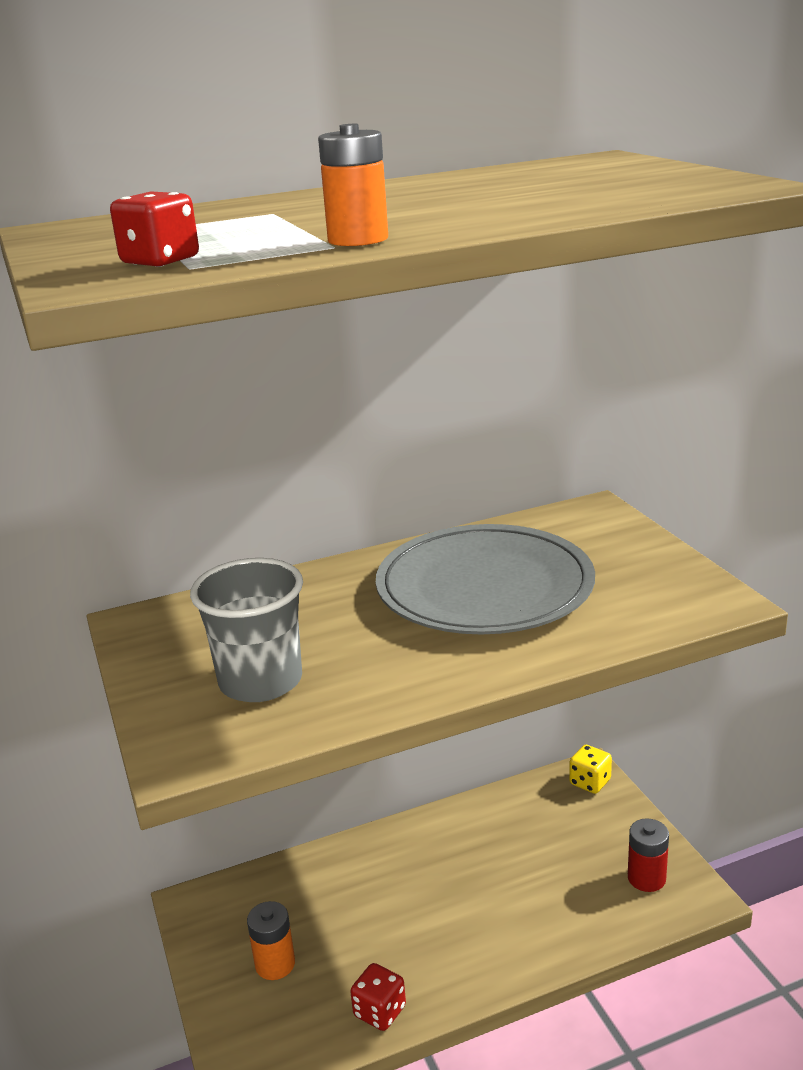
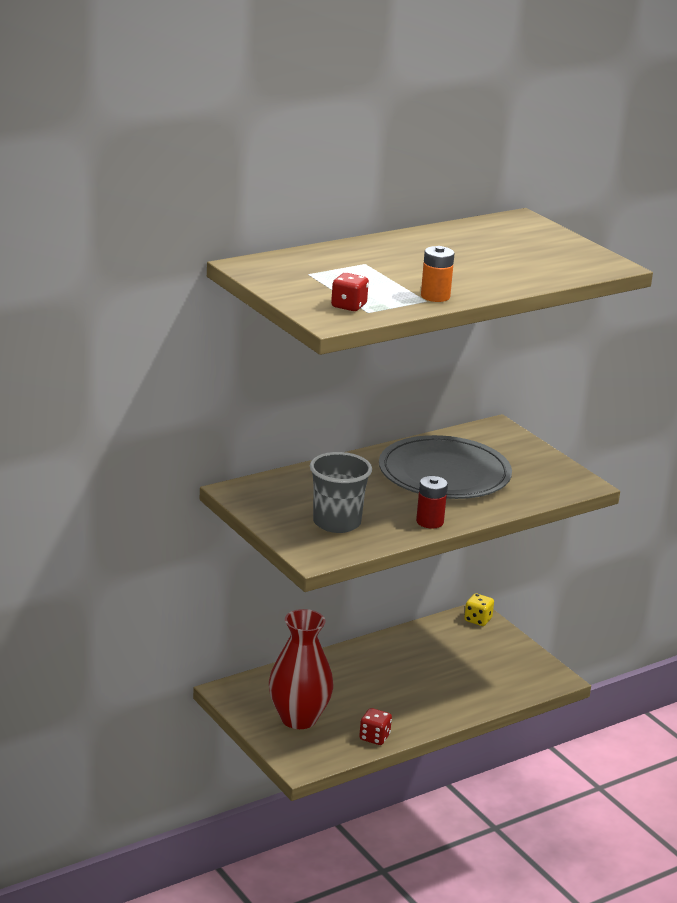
camera: 15 degrees left, 0 degrees up
orange battery [247,901,295,980] -> red vase [269,609,333,729]
red battery [628,818,669,892] -> red battery moved to [416,476,448,529]

